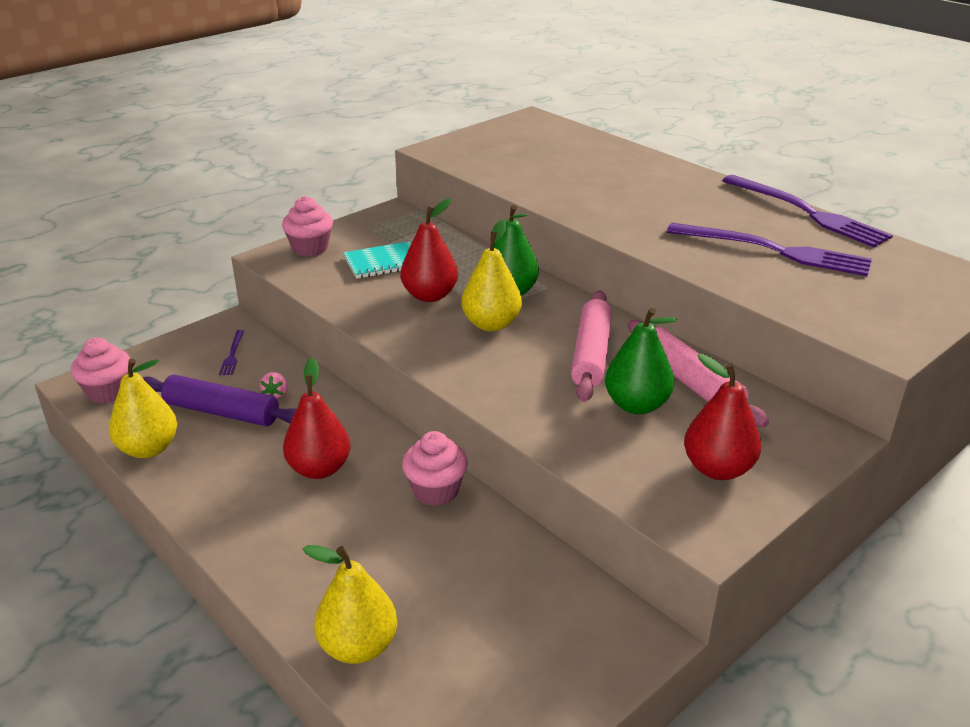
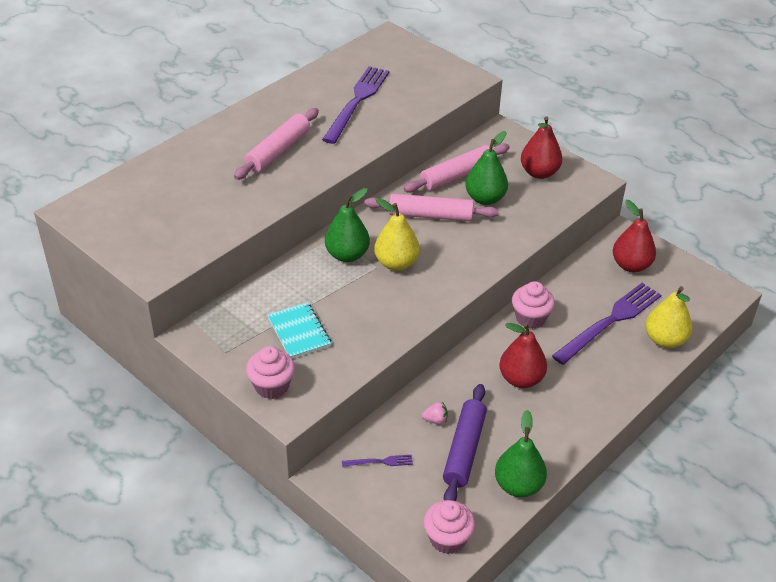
camera: 95 degrees left, 10 degrees up
yellow pear [109,358,177,458] -> green pear [495,410,547,497]
red pear [400,198,458,302] -> red pear moved to [613,200,656,272]
purple fork [722,175,893,247] -> purple fork moved to [552,283,661,365]
none -> pink rolling pin [234,108,319,180]

